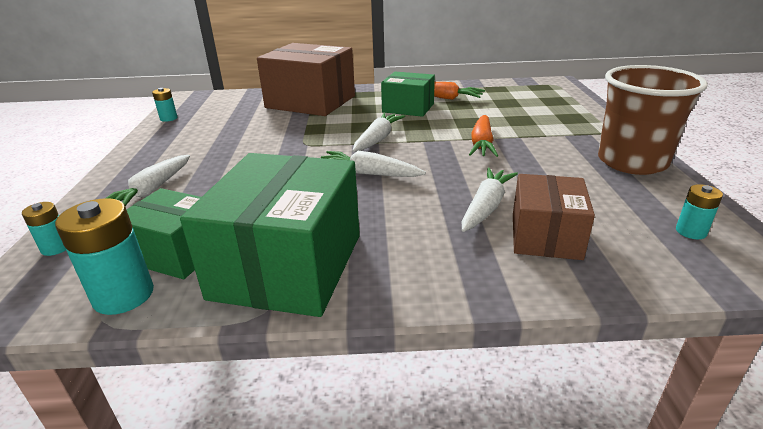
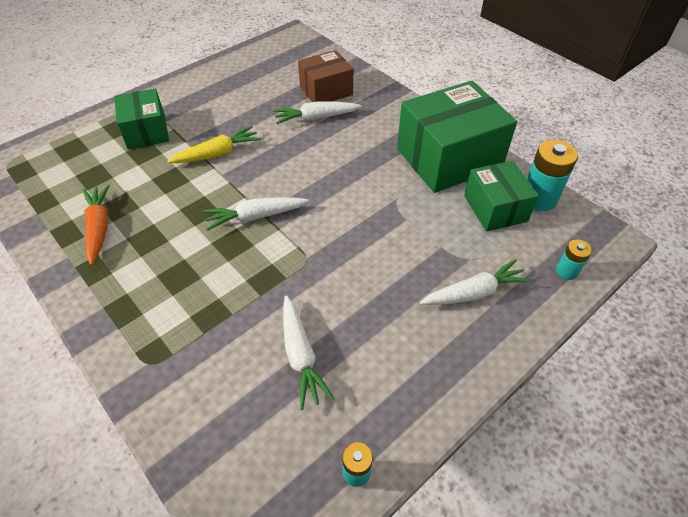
camera: 130 degrees left, 20 degrees up
brown box [257,43,355,116] -> none
white carrot [321,151,426,177] -> white carrot moved to [283,295,335,410]
green box [381,72,435,117] -> green box moved to [114,88,169,150]
orange carrot [469,115,498,157] -> yellow carrot [167,126,261,163]
brown cup [598,65,708,175] -> none
turquoise battery [676,184,723,239] -> none

